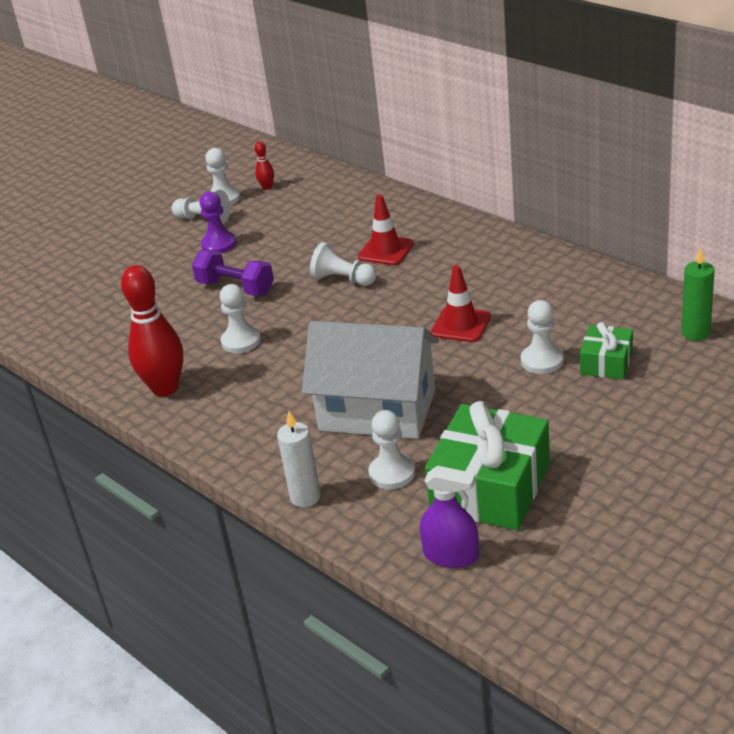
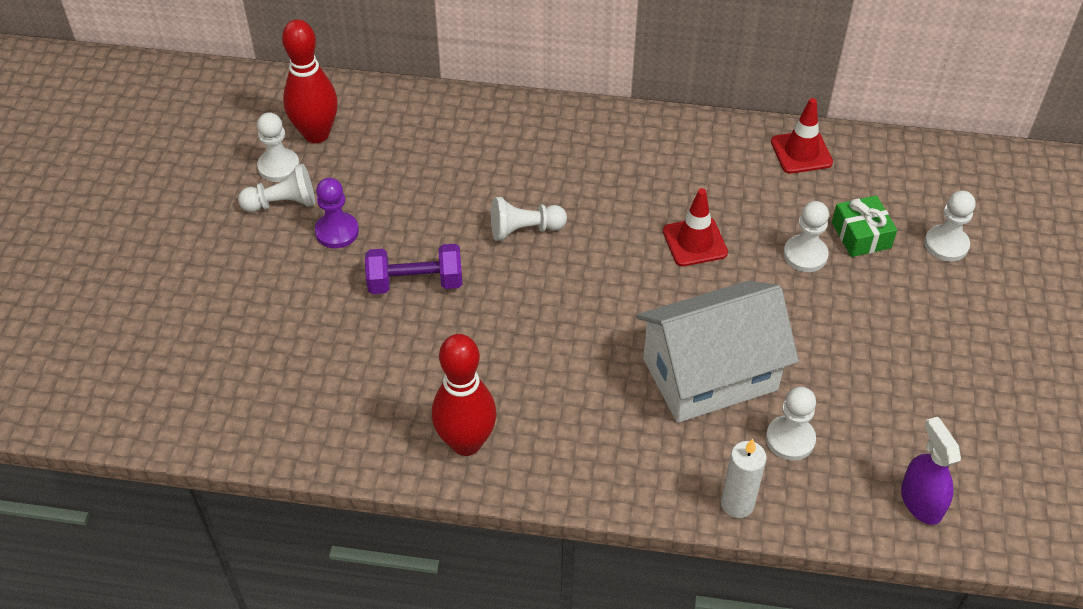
camera: 40 degrees left, 15 degrees up
white pawn [220,284,261,353] -> white pawn moved to [924,191,976,262]
red bowling pin [255,141,274,190] -> red bowling pin [282,19,338,143], size x2.28
red traffic cone [358,195,414,265] -> red traffic cone moved to [771,98,833,174]
purple spray bottle [420,466,479,568] -> purple spray bottle turned 90 degrees counterclockwise [901,417,961,525]
green gift [425,401,550,530] -> none
green candle [682,248,714,341] -> none

